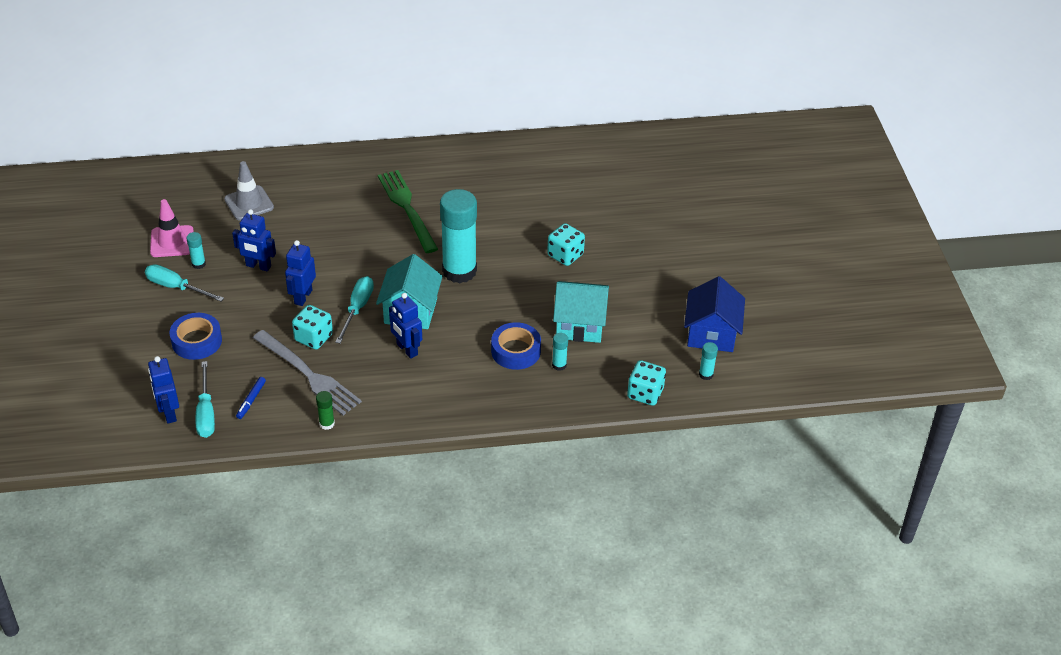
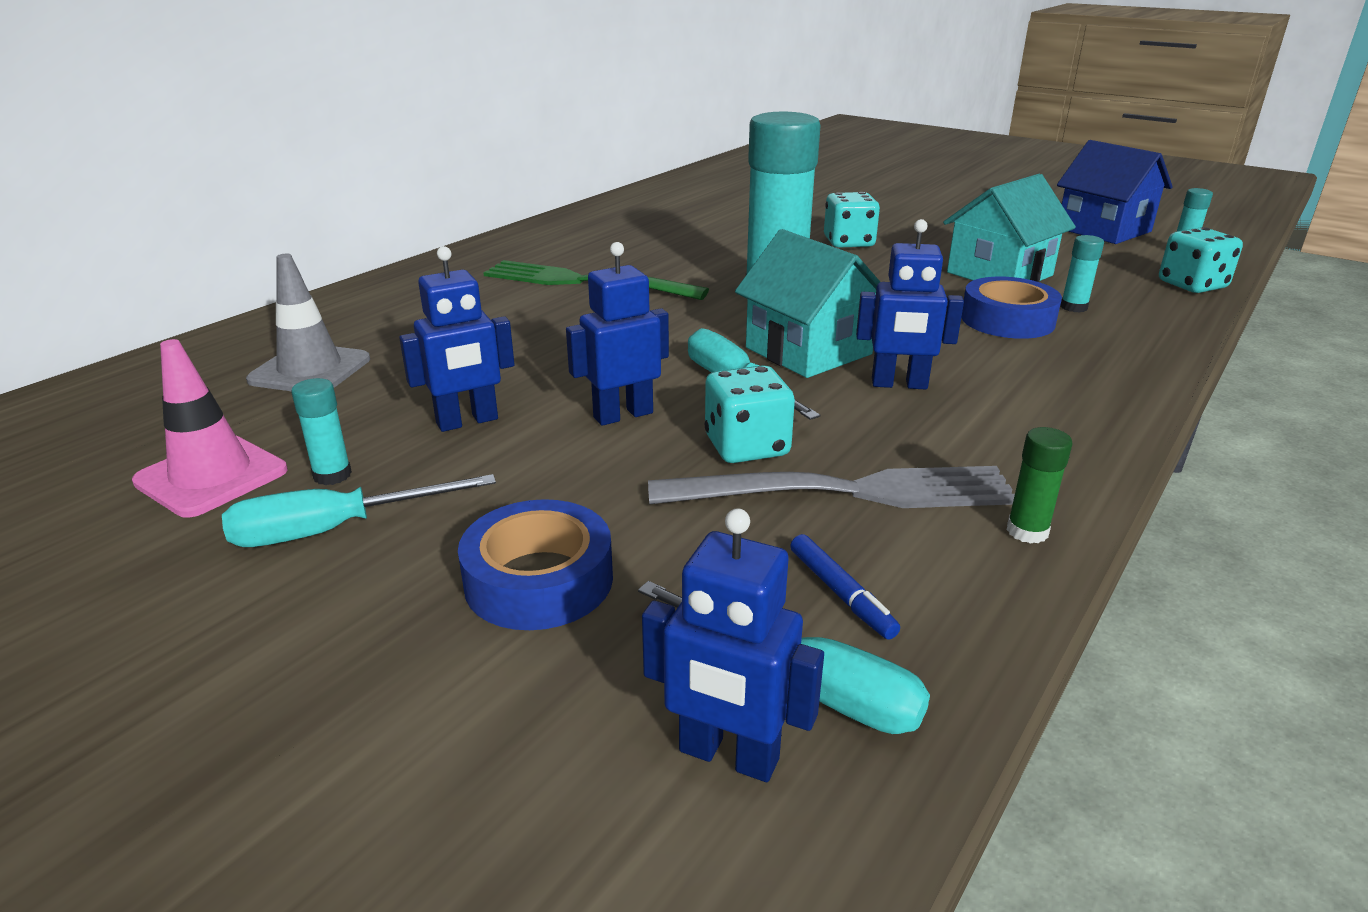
camera: 45 degrees left, 15 degrees down
blue robot [285,240,316,306] -> blue robot turned 90 degrees clockwise [566,242,669,426]

